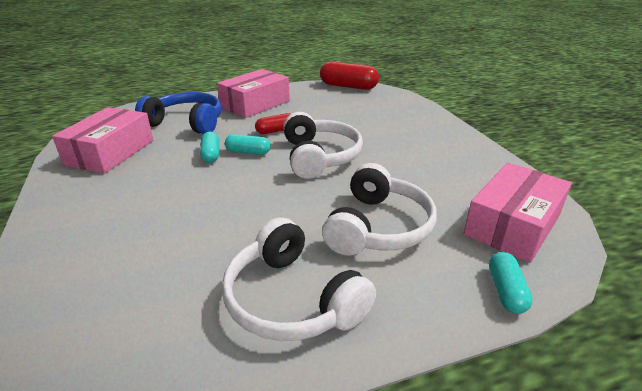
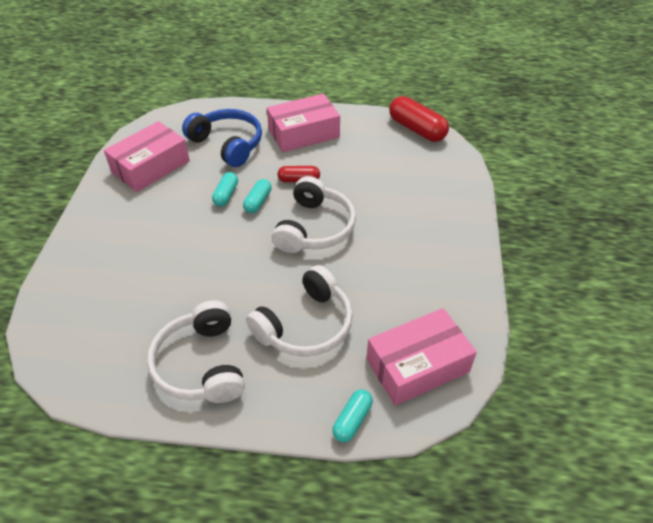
camera: 25 degrees right, 15 degrees up
turquoise capsule [225,134,271,155] -> turquoise capsule turned 75 degrees clockwise [243,179,272,213]

